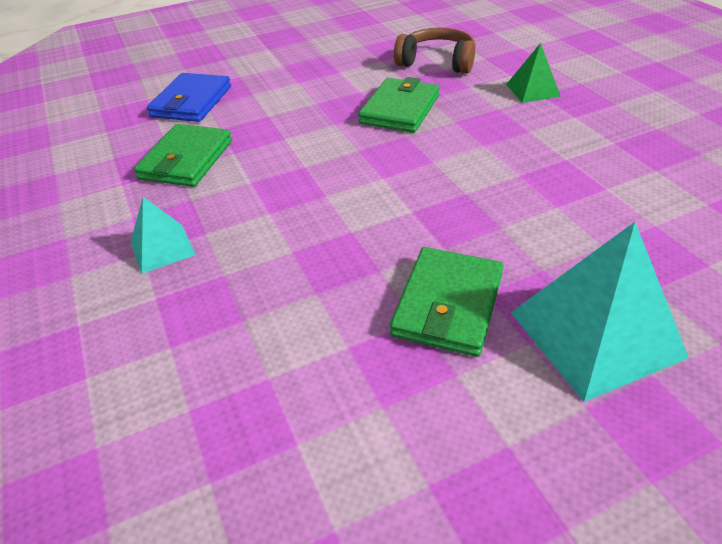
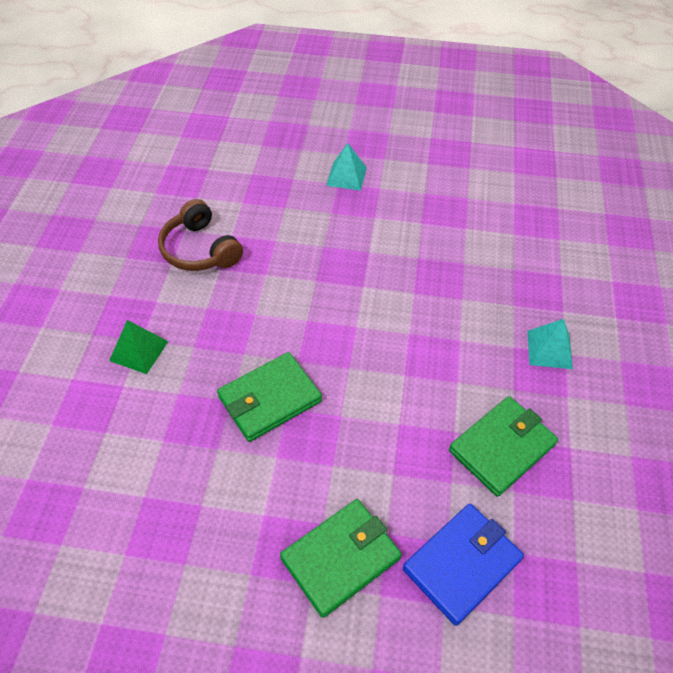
camera: 150 degrees left, 10 degrees up
green wallet [390,247,503,357] -> green wallet moved to [280,499,402,618]
brown headphones [394,28,476,74] -> brown headphones moved to [158,199,243,271]
turquoise pyramid [511,222,689,402] -> turquoise pyramid [326,143,367,191], size x0.54

